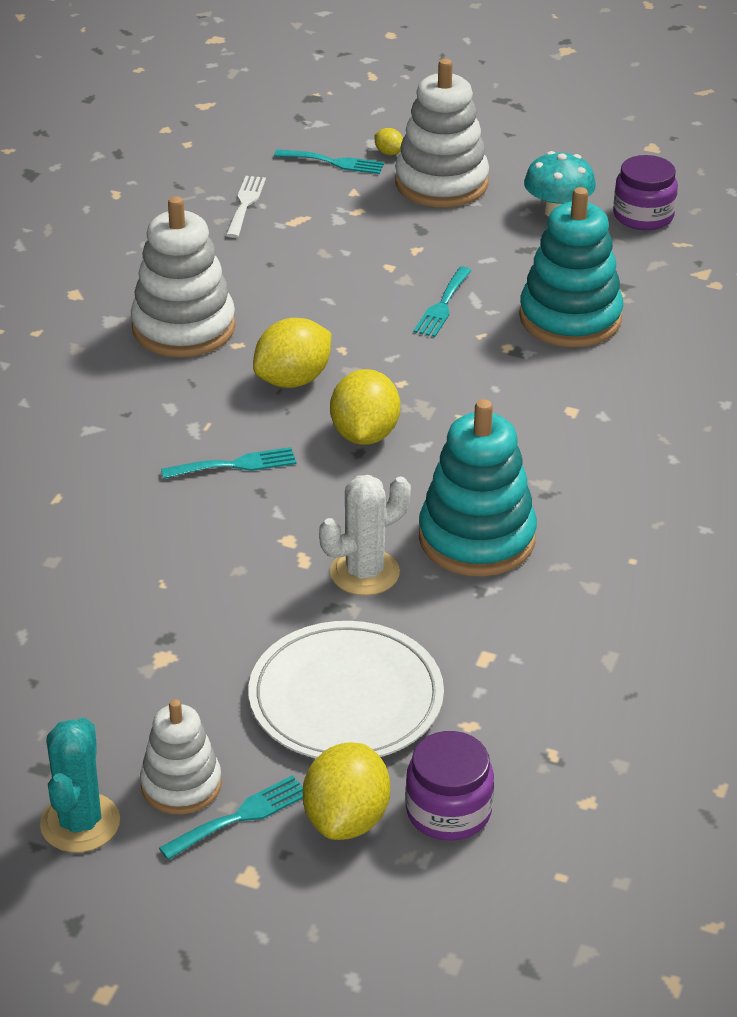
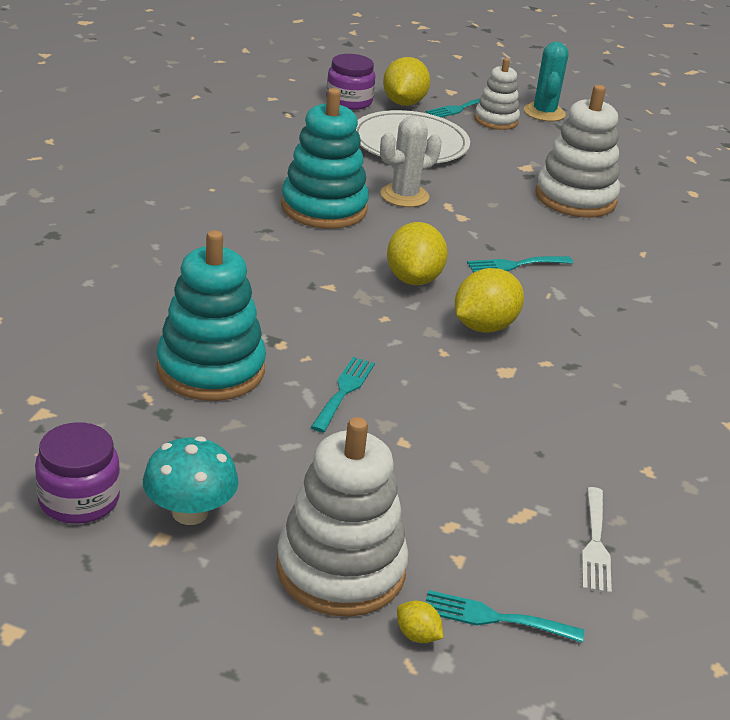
camera: 175 degrees right, 5 degrees down
white stacking toy [131,196,235,357] -> white stacking toy moved to [535,85,620,217]

